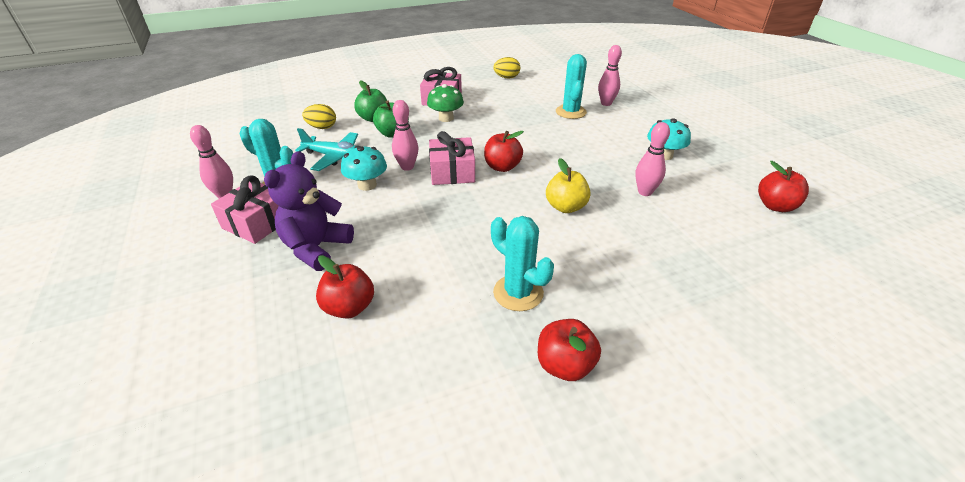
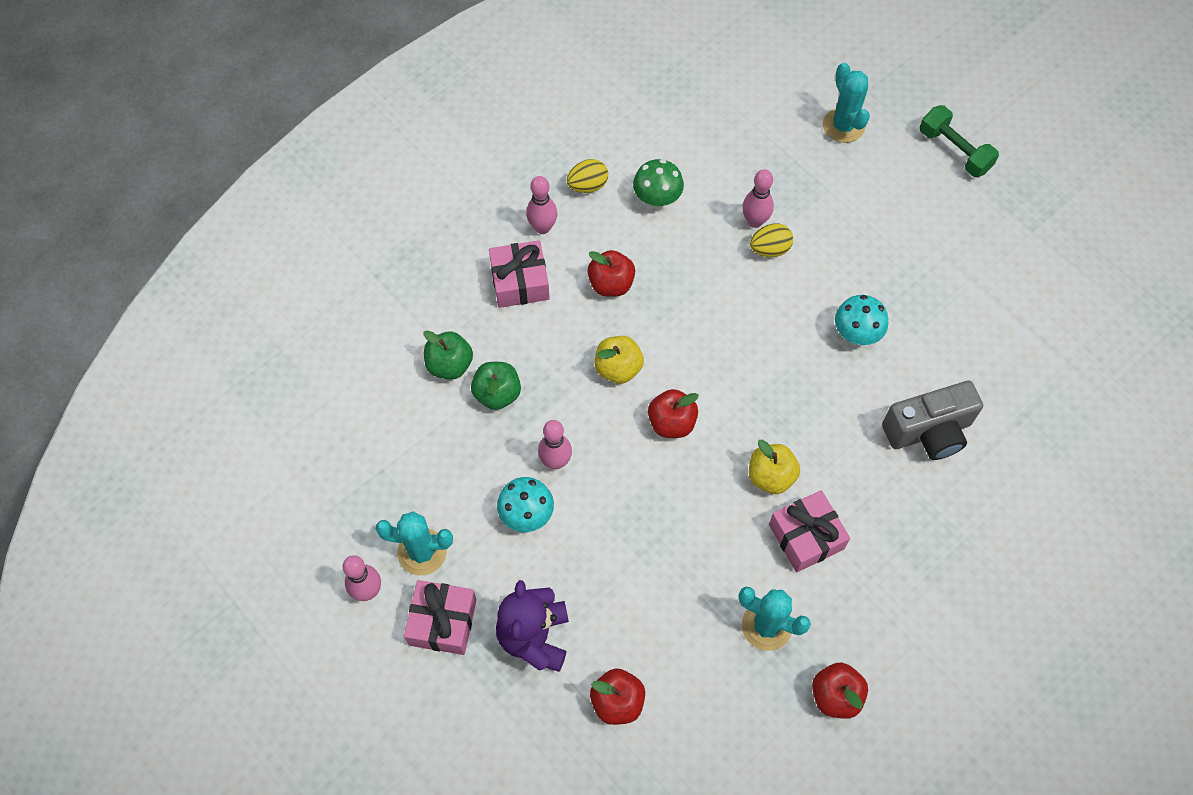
camera: 20 degrees left, 25 degrees up
turquoise plane [295,128,358,171] -> none
yellow egg [302,104,336,129] -> yellow egg moved to [750,223,793,257]
green mushroom [427,84,464,122] -> green mushroom moved to [633,159,684,207]
pink gift [429,131,475,185] -> pink gift moved to [769,490,850,573]
turquoise cactus [556,54,587,119] -> turquoise cactus moved to [823,63,870,143]
pink bowling pin [635,122,670,196] -> pink bowling pin moved to [526,176,558,234]
red apple [758,161,809,212] -> red apple moved to [587,250,635,297]
none -> yellow apple [595,336,644,384]
none -> grey camera [882,381,983,460]
none -> green dumbbell [920,105,999,177]

